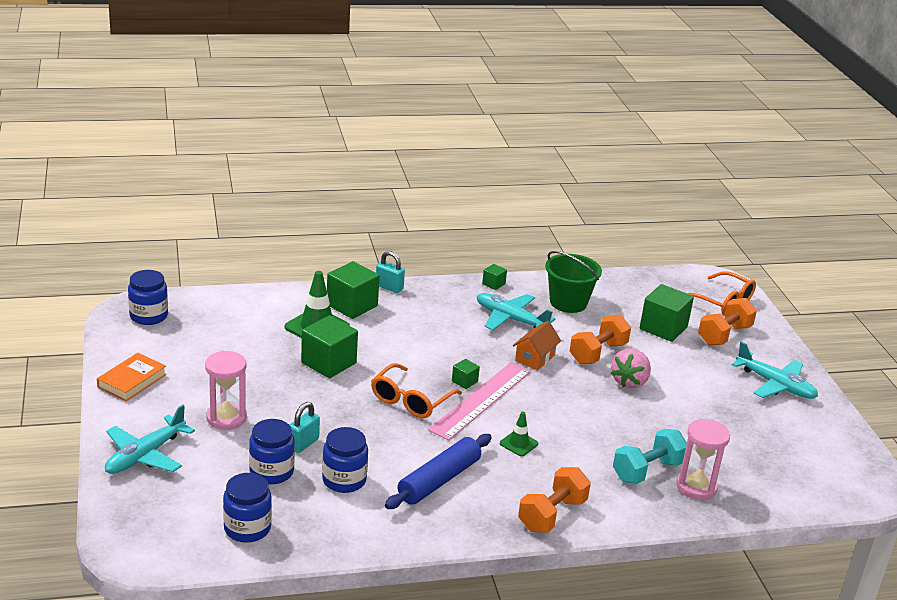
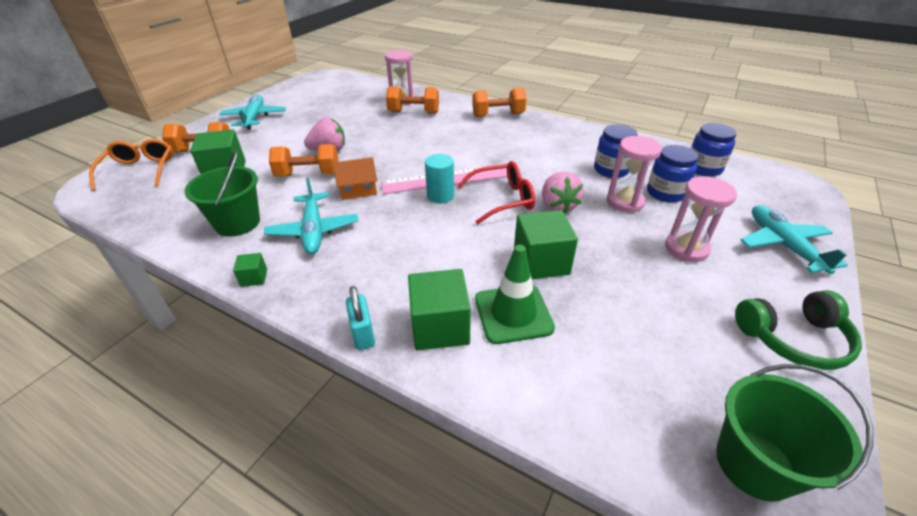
camera: 135 degrees left, 10 degrees up
orange book [97,353,167,401] -> green headphones [735,290,862,370]
turquoise plane [105,405,195,474] -> turquoise plane turned 90 degrees counterclockwise [741,205,848,274]
blue jar [128,270,168,325] -> green bucket [716,364,873,502]
turquoise padlock [290,402,320,453] -> pink hourglass [607,136,662,213]
orange glasses [371,363,462,418] -> red glasses [457,161,535,224]
blue rolling pin [385,434,492,509] -> none
green cube [452,359,480,389] -> turquoise cylinder [425,154,454,203]
green traffic cone [500,412,538,456] -> none
turquoise dumbbell [613,429,687,484] -> orange dumbbell [386,86,439,114]
none -> pink strawberry [542,172,584,213]

